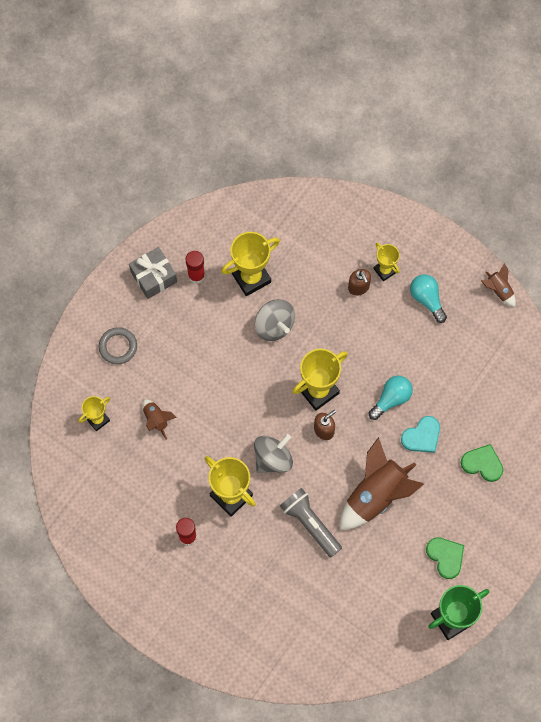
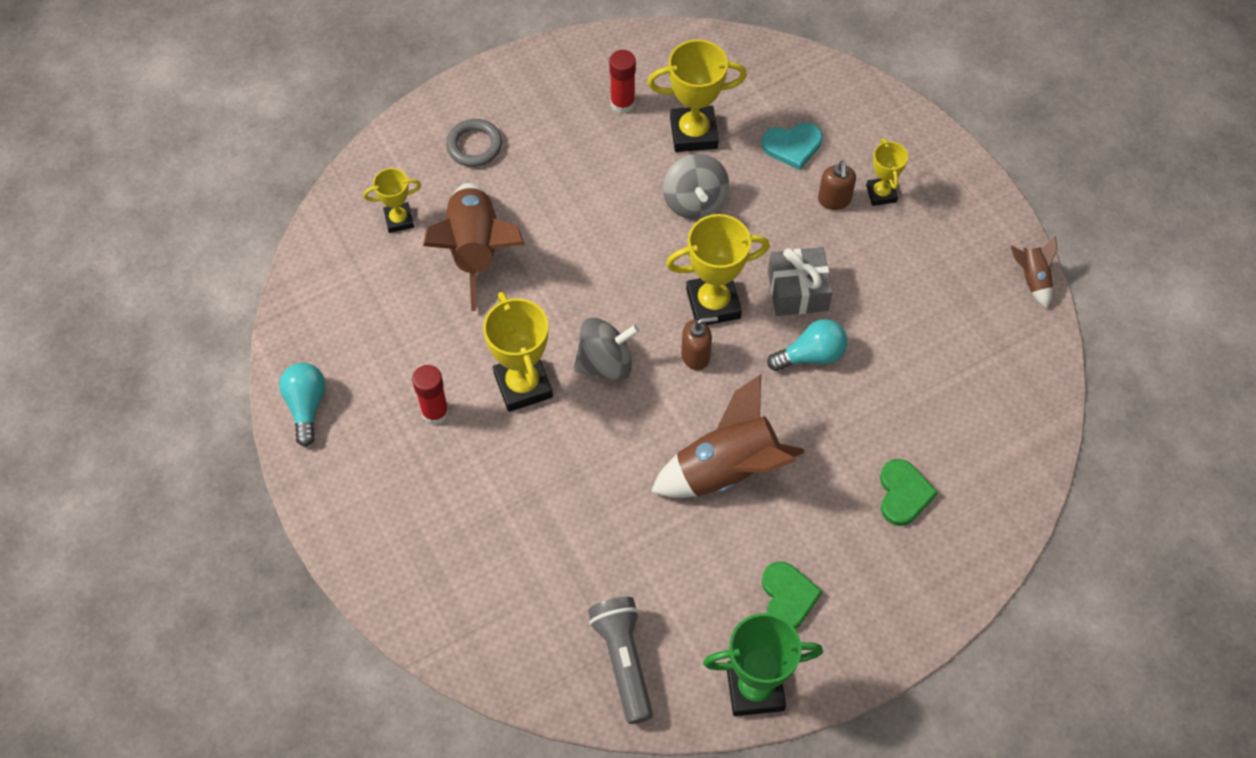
camera: 25 degrees right, 10 degrees down
grey gift [129,247,177,299] -> grey gift moved to [768,247,833,316]
brown rocket [142,399,177,440] -> brown rocket [423,183,525,311], size x2.10
grey flashlight [280,488,342,557] -> grey flashlight moved to [588,597,653,724]
turquoise heart [401,416,440,453] -> turquoise heart moved to [762,123,823,170]
turquoise light bulb [410,274,447,323] -> turquoise light bulb moved to [279,363,326,447]
green heart [461,444,503,482] -> green heart turned 45 degrees clockwise [880,459,938,526]

